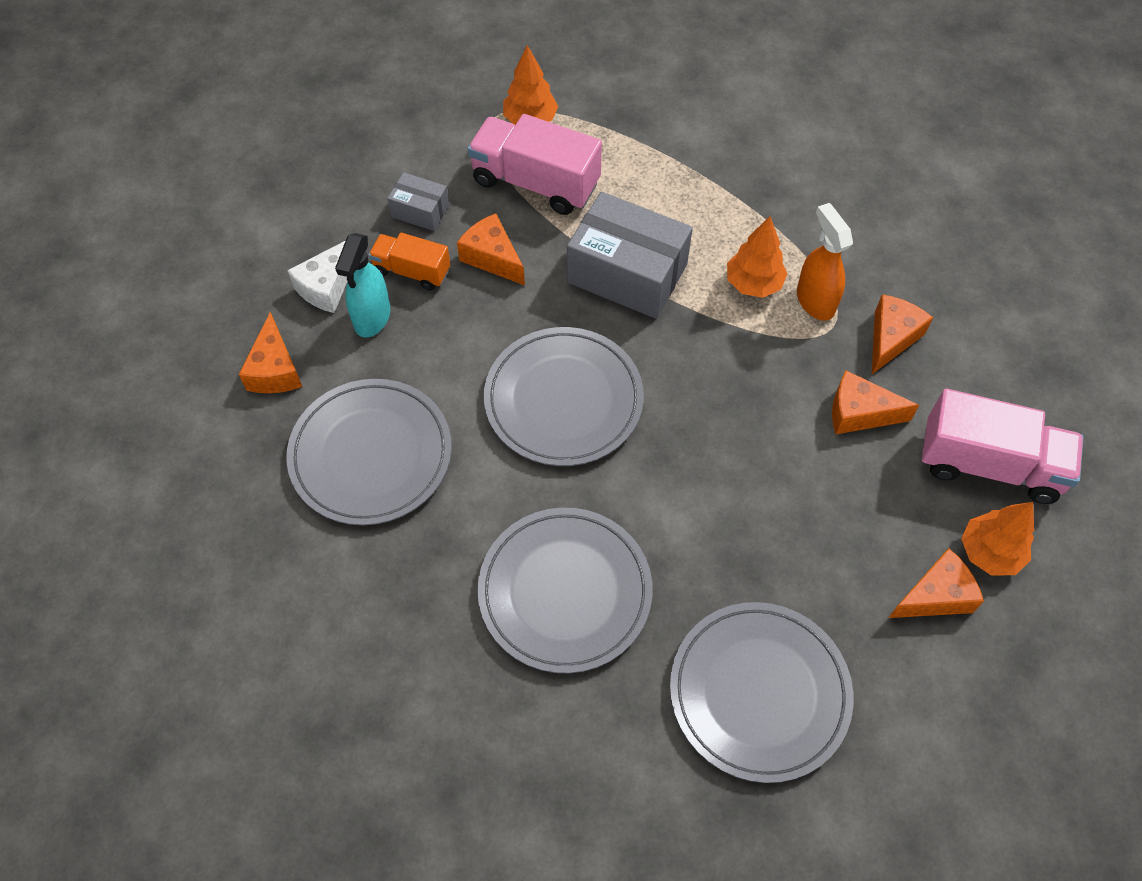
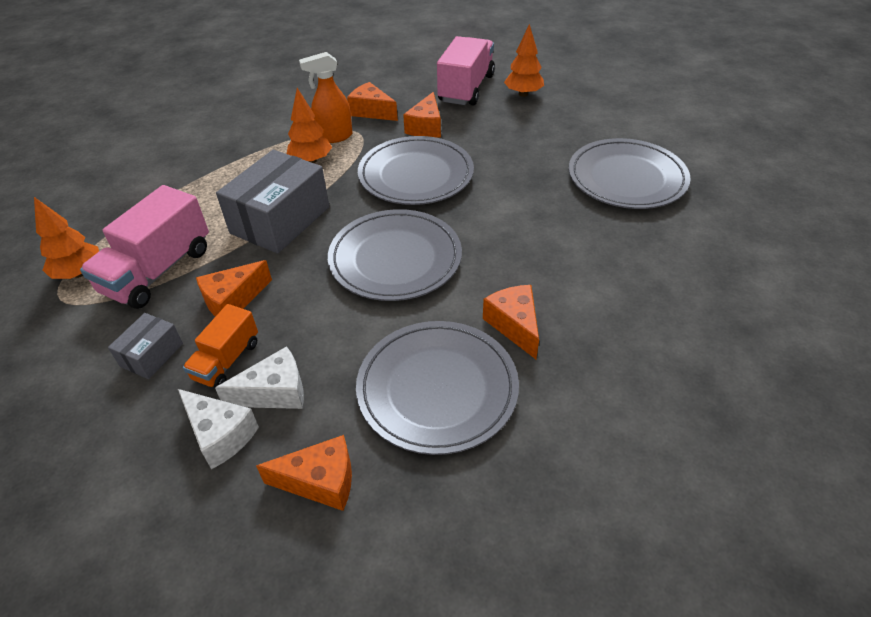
camera: 85 degrees left, 15 degrees down
turquoise spray bottle [335,233,390,338] -> white cheese [215,346,304,409]
grey plate [477,508,652,673] -> grey plate moved to [358,136,474,205]
orange cheese [889,548,984,618] -> orange cheese moved to [483,285,539,359]

